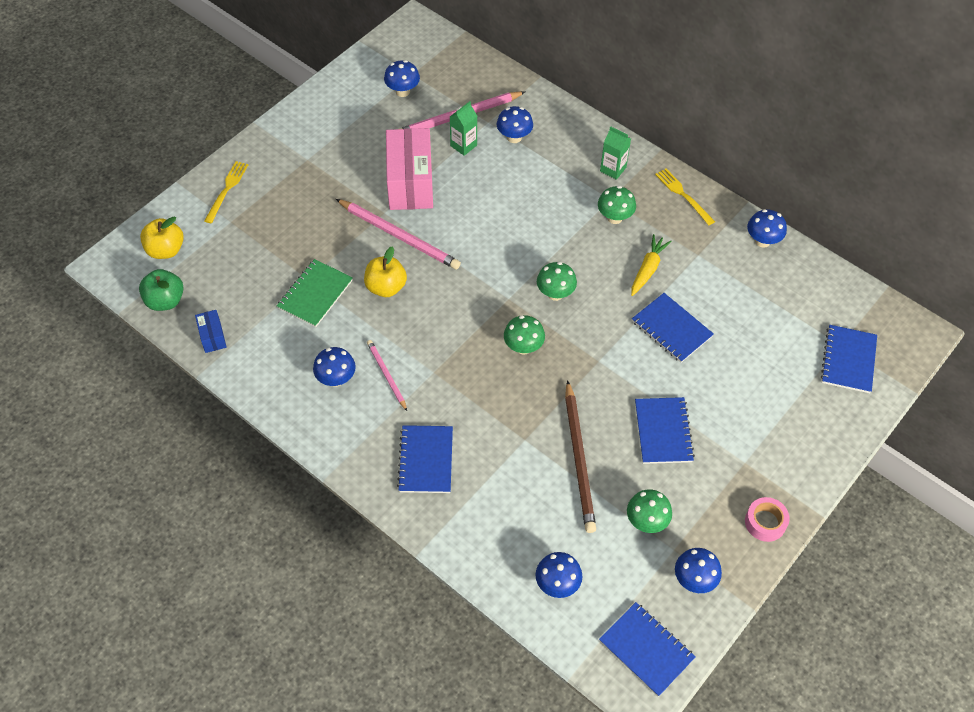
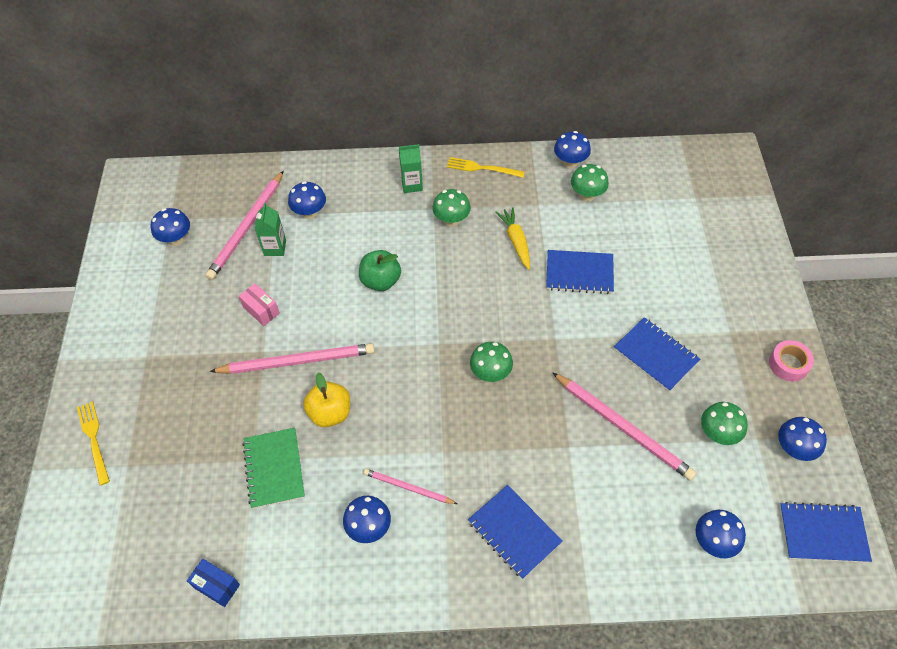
camera: 40 degrees left, 0 degrees up
green apple [139,269,184,311] -> green apple moved to [359,250,401,291]
yellow apple [140,217,184,259] -> none
pink box [386,128,433,210] -> pink box [239,284,280,326], size x0.45
green mushroom [537,262,577,301] -> green mushroom moved to [571,164,609,201]
brown pencil [565,380,596,533] -> pink pencil [552,372,696,481]
blue notebook [821,325,877,393] -> none

